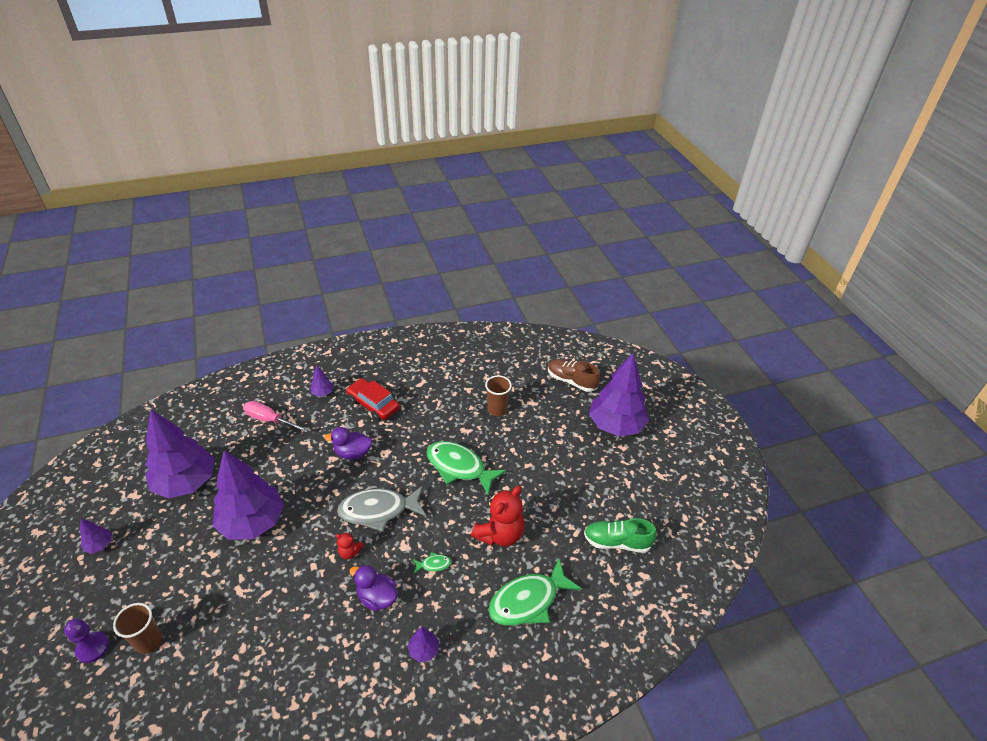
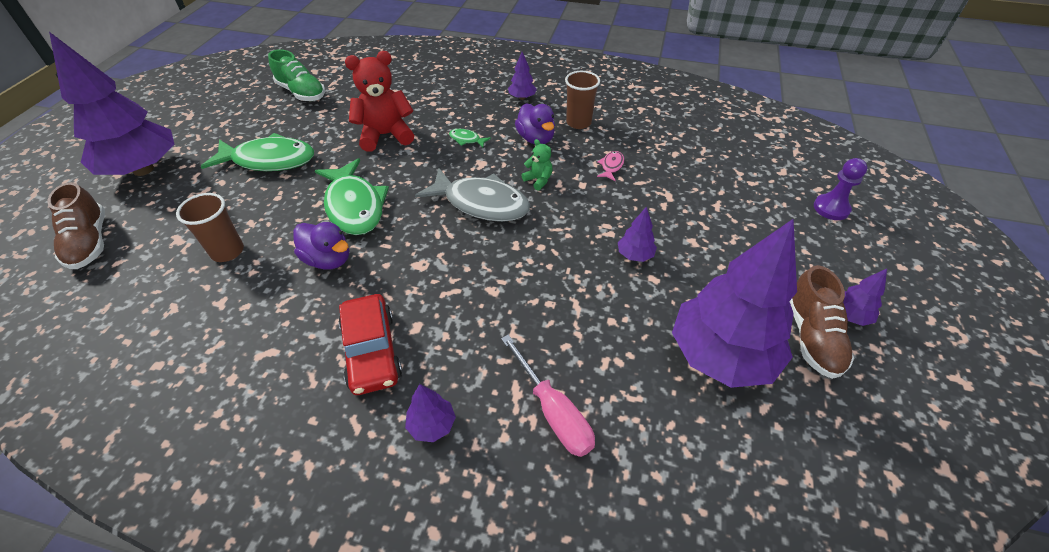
camera: 145 degrees left, 5 degrees up
brown cup [113,603,163,654] -> brown cup moved to [565,71,600,129]
purple tree [213,450,284,540] -> purple tree [618,206,657,262], size x0.41
purple duck [324,427,372,460] -> purple duck moved to [293,222,349,270]
red teddy bear [336,532,364,559] -> green teddy bear [521,139,553,191]
green fish [488,559,582,625] -> green fish moved to [201,133,314,171]
none -> pink fish [597,151,624,181]
none -> brown shoe [789,265,854,379]

